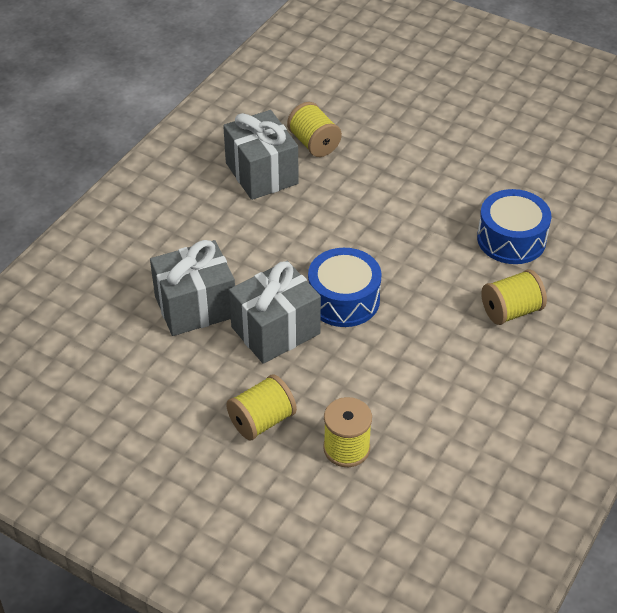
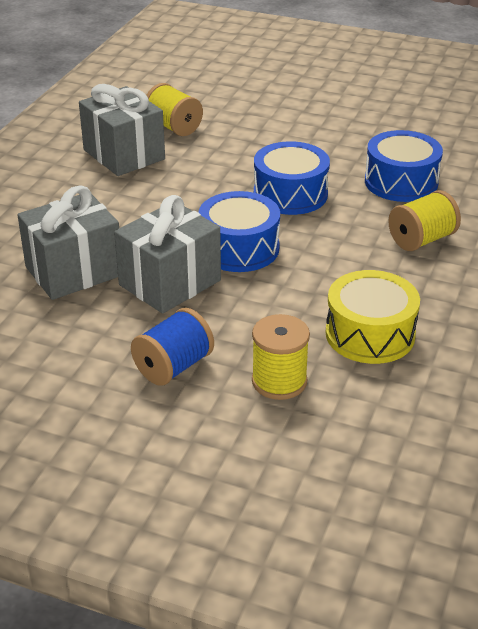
camera: 10 degrees left, 10 degrees down
yellow spool [226,375,297,440] -> blue spool [131,308,214,386]
none -> blue drum [254,141,330,215]
none -> yellow drum [326,270,420,364]

